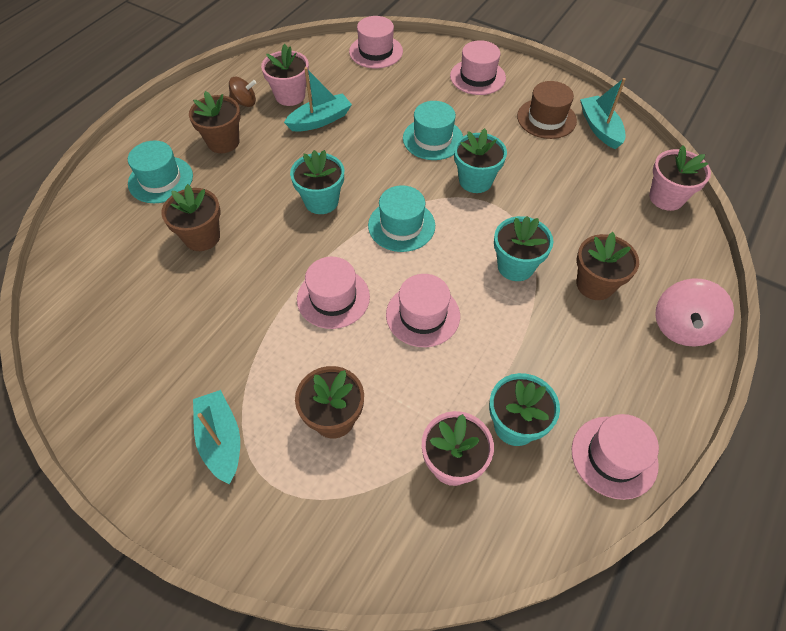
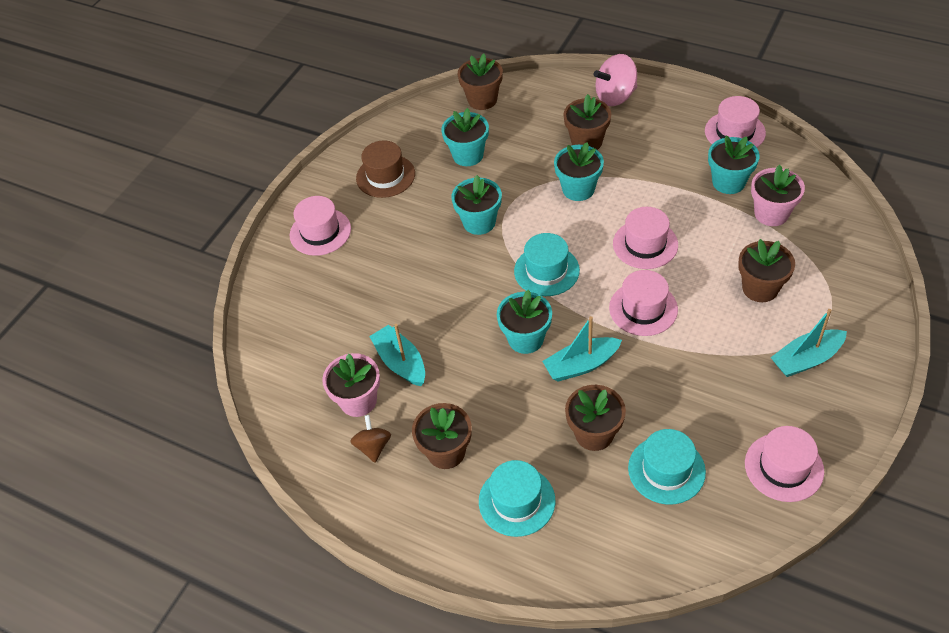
camera: 90 degrees left, 5 degrees down
pink hat [349,16,403,68] -> pink hat moved to [745,426,824,502]
turquoise hat [403,101,463,160] -> turquoise hat moved to [628,429,706,505]
turquoise boat [580,78,626,149] -> turquoise boat moved to [542,316,622,382]
pink flower pot [649,145,711,211] -> brown flower pot [458,54,503,110]
pink spinning top [655,279,734,346] -> pink spinning top turned 135 degrees clockwise [594,54,637,106]
none -> turquoise flower pot [441,108,489,166]

